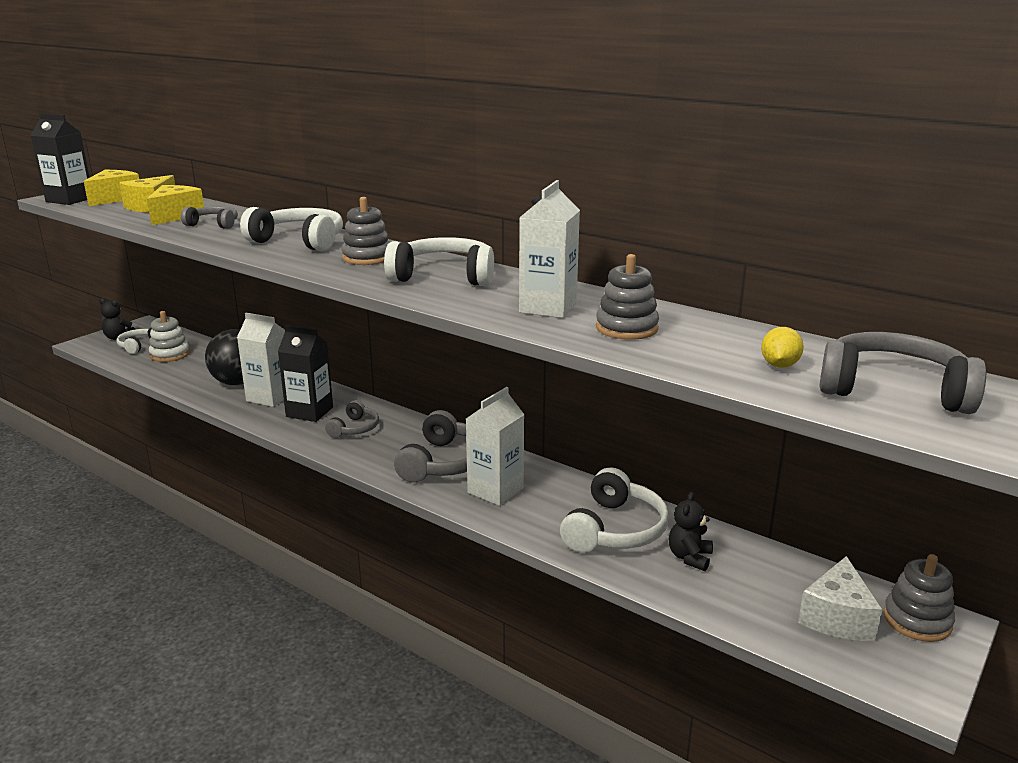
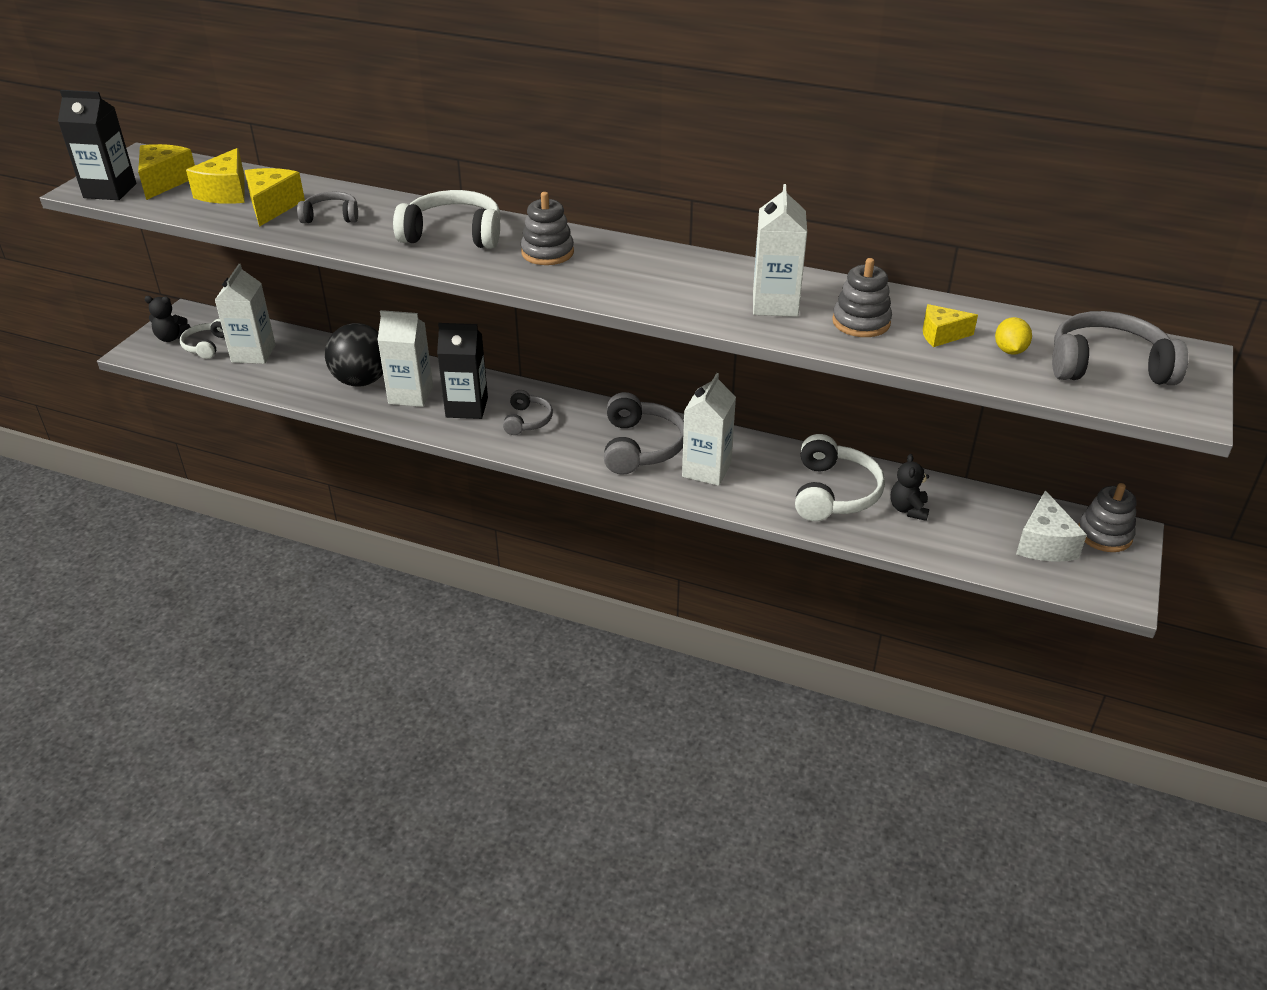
camera: 15 degrees left, 15 degrees up
white stacking toy [149,311,190,362] -> white carton [215,264,276,364]
white headphones [384,237,494,286] -> none
none -> yellow cheese [923,304,978,347]

